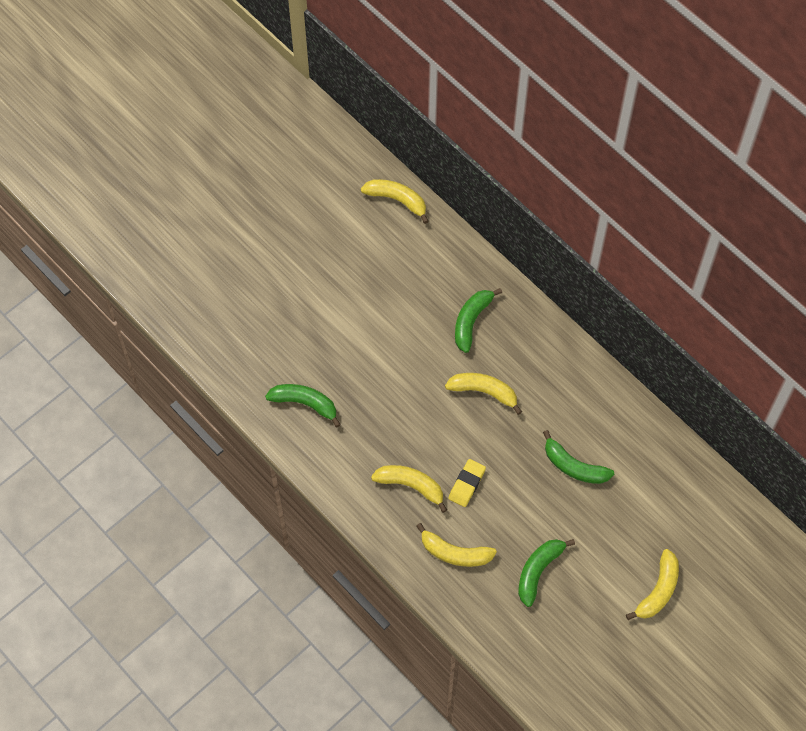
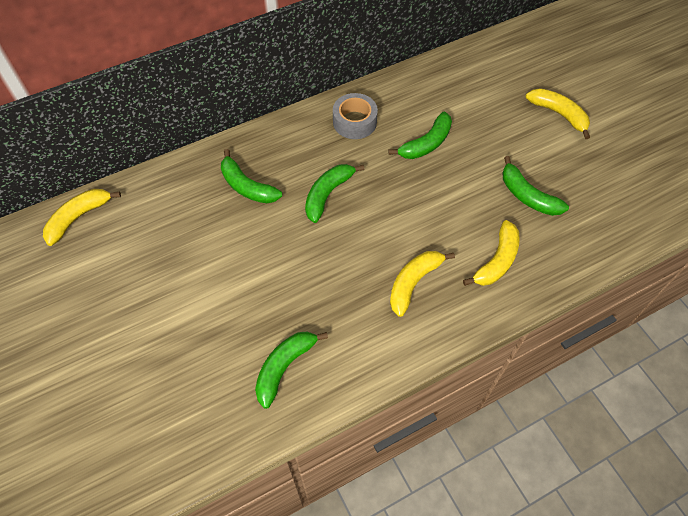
camera: 75 degrees left, 5 degrees down
yellow banana [445,373,522,415] -> green banana [305,164,364,223]
yellow eraser [448,459,486,507] -> none
none -> grey tape [333,93,378,139]

